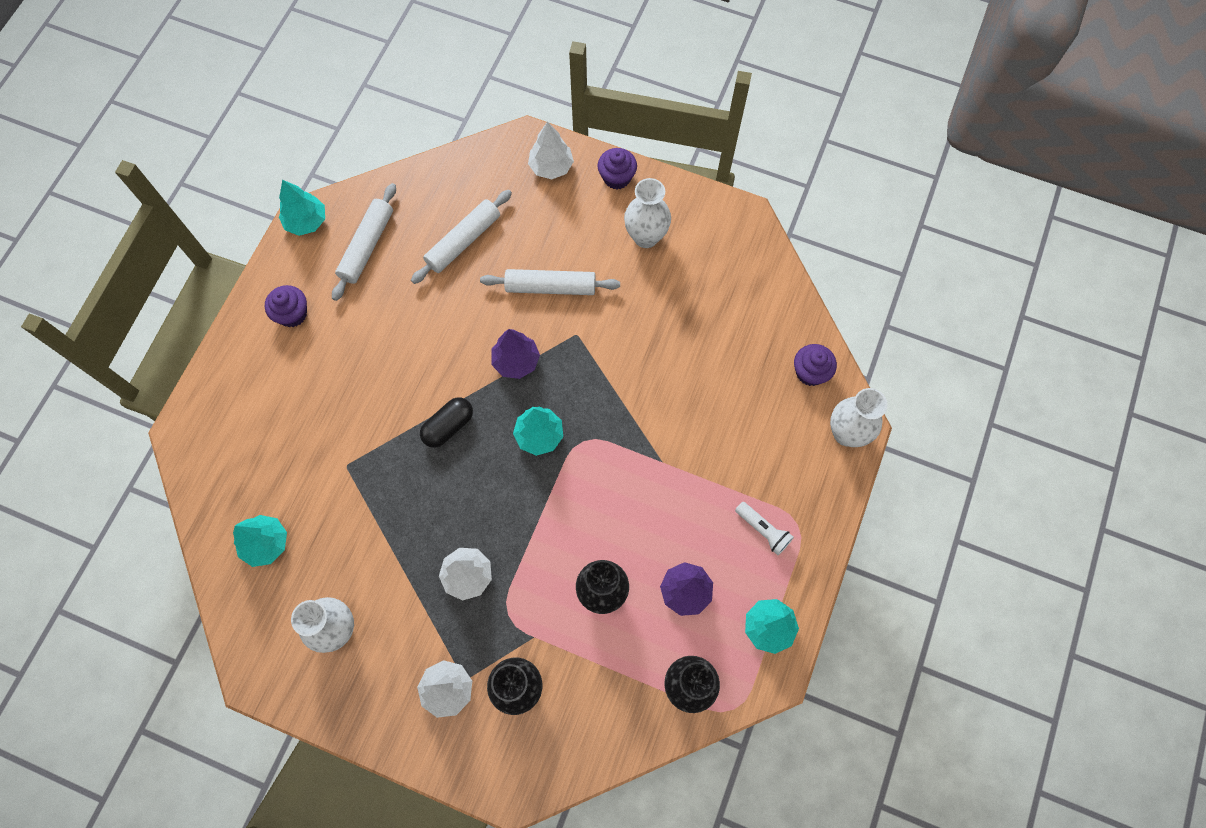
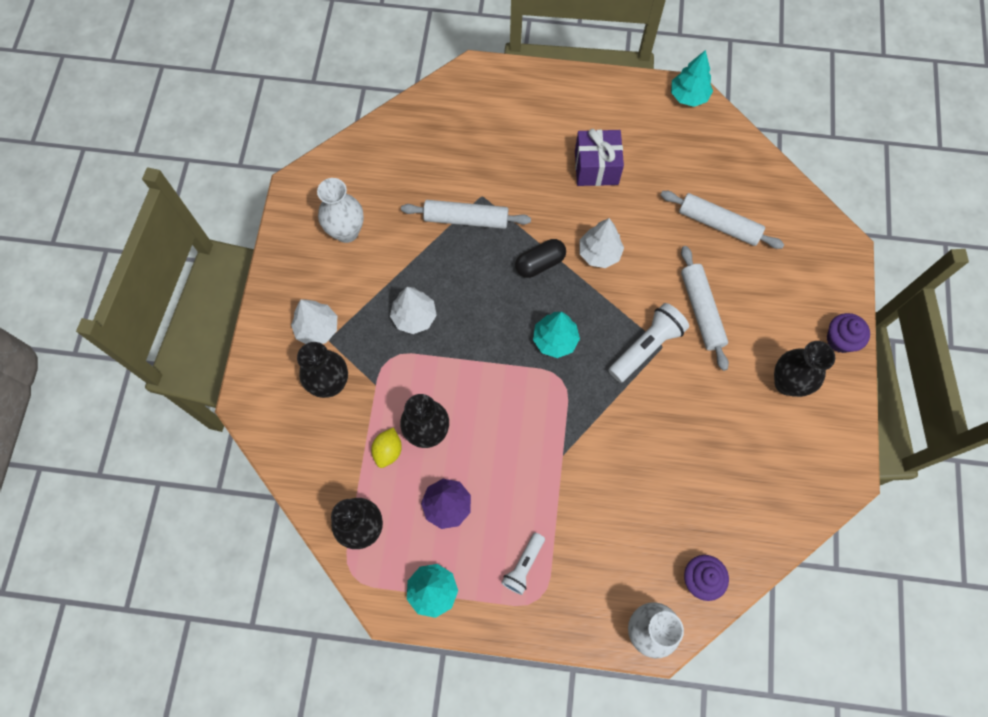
camera: 75 degrees right, 0 degrees up
turquoise tree [233,515,287,567] -> none
purple cupcake [265,285,307,327] -> none
white rolling pin [332,183,396,301] -> white rolling pin moved to [401,200,531,229]
black capsule [420,397,473,448] -> black capsule turned 60 degrees counterclockwise [515,239,566,278]
purple tree [491,329,540,379] -> none
white tree [528,122,574,179] -> white tree moved to [579,218,624,268]
white vase [624,178,671,248] -> black vase [774,341,835,397]
none -> yellow lemon [371,427,402,468]
none -> purple gift [575,129,624,186]
none -> white flashlight [608,303,689,383]

